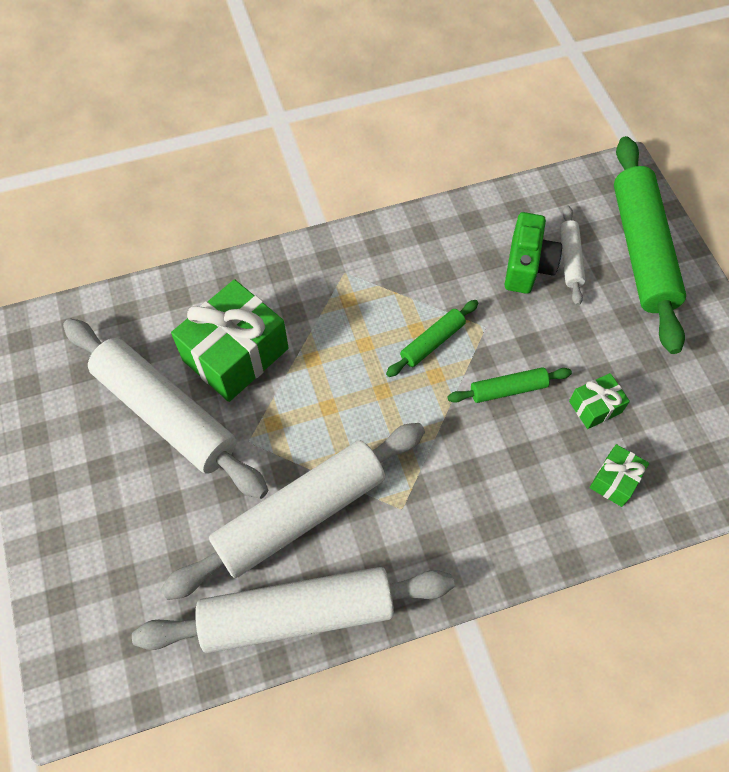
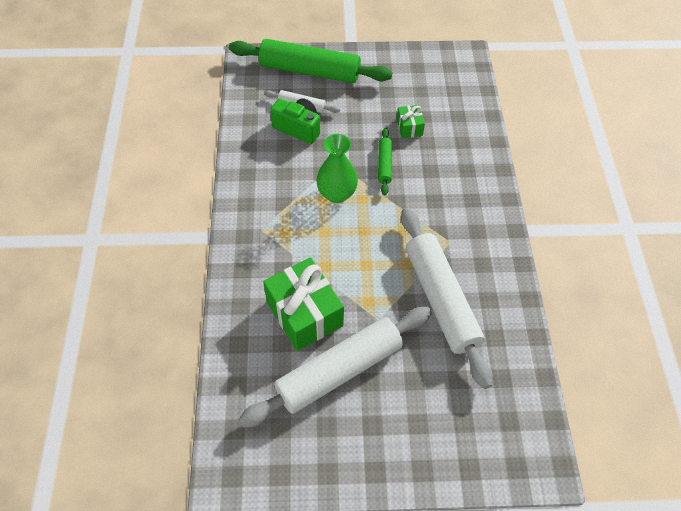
camera: 75 degrees left, 5 degrees down
white rolling pin [132,567,455,653] -> none
green rolling pin [386,300,478,377] -> green vase [316,134,358,203]
green gift [590,444,649,507] -> none

